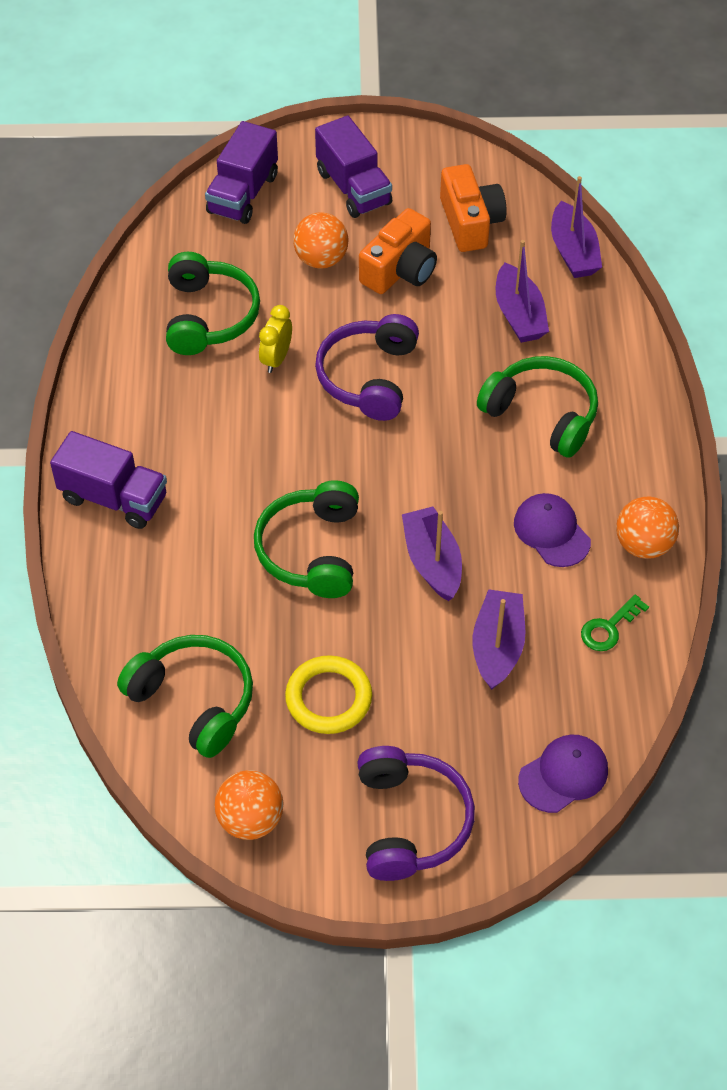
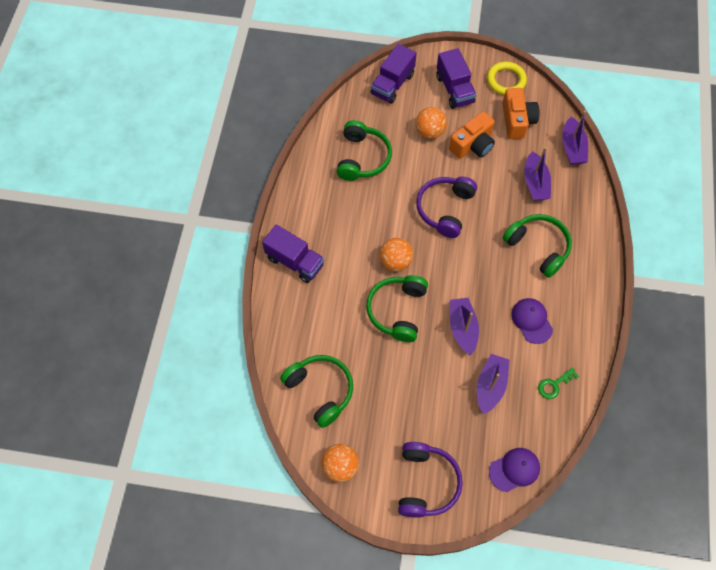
camera: 10 degrees right, 10 degrees up
yellow clock [259,305,292,373] -> none
yellow ring [285,655,372,734] -> yellow ring moved to [487,61,527,95]
orange ball [616,497,679,559] -> orange ball moved to [380,238,413,272]

